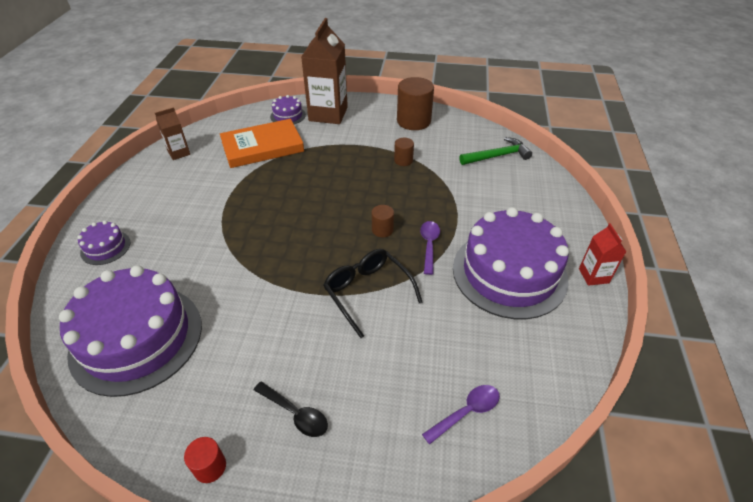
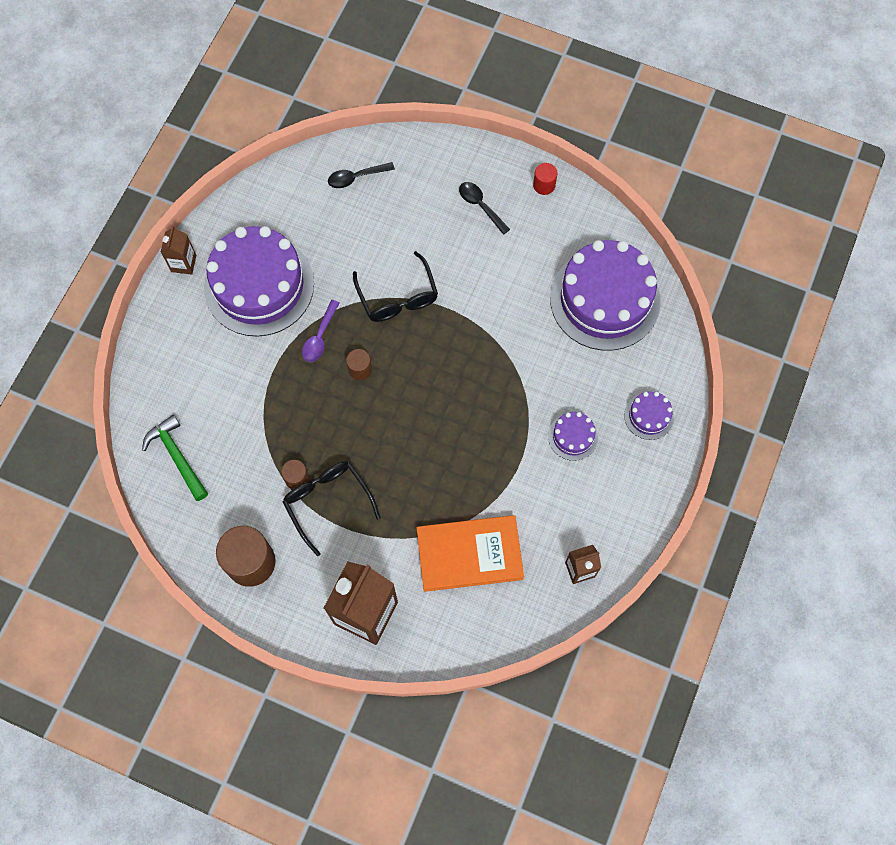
camera: 165 degrees left, 25 degrees up
purple cake [270,95,306,124] -> purple cake moved to [548,412,598,461]
purple spoon [422,385,500,445] -> black spoon [328,162,395,188]
green hammer [459,137,532,165] -> green hammer turned 60 degrees clockwise [142,415,208,501]
red carton [579,223,627,286] -> brown carton [161,226,196,275]
none -> black glasses [282,461,381,556]

